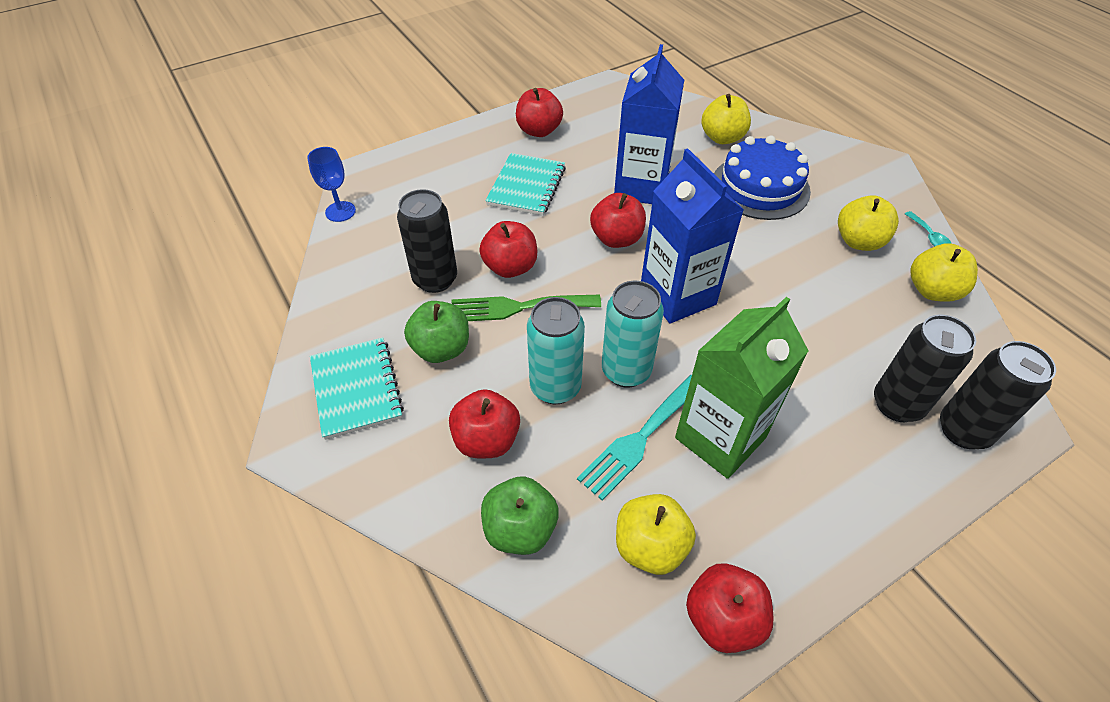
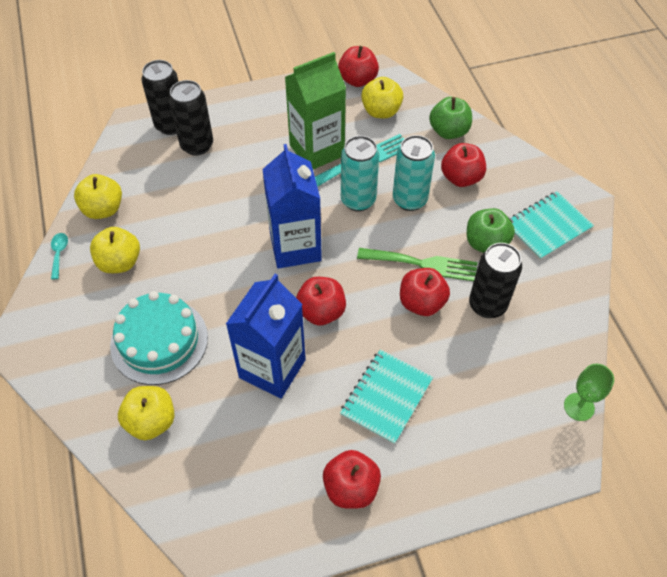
camera: 165 degrees left, 5 degrees up
blue goblet [307,147,356,222] -> green goblet [564,364,614,421]
turquoise notebook [310,337,404,440] -> turquoise notebook turned 60 degrees clockwise [509,191,594,260]
blue cake [714,135,811,220] -> turquoise cake [110,291,208,385]

